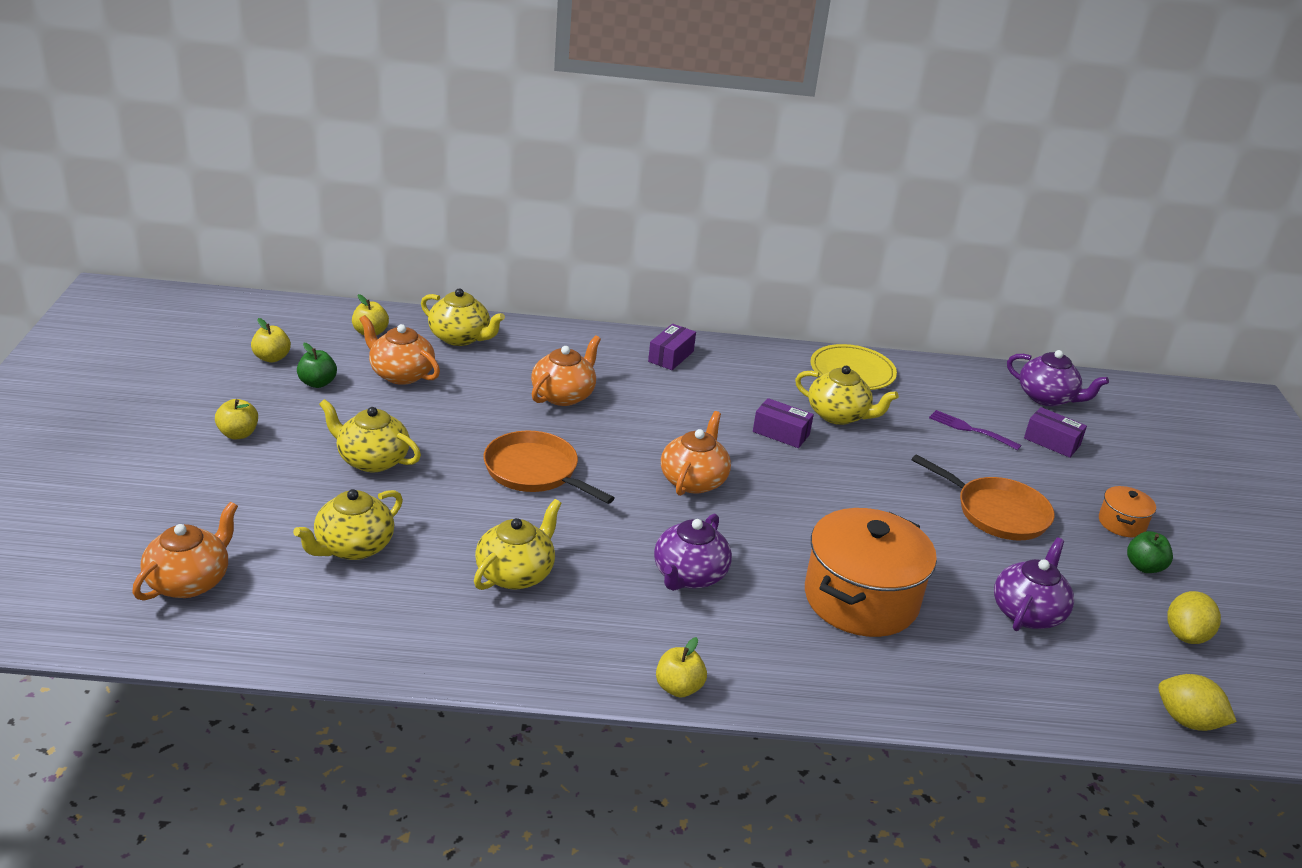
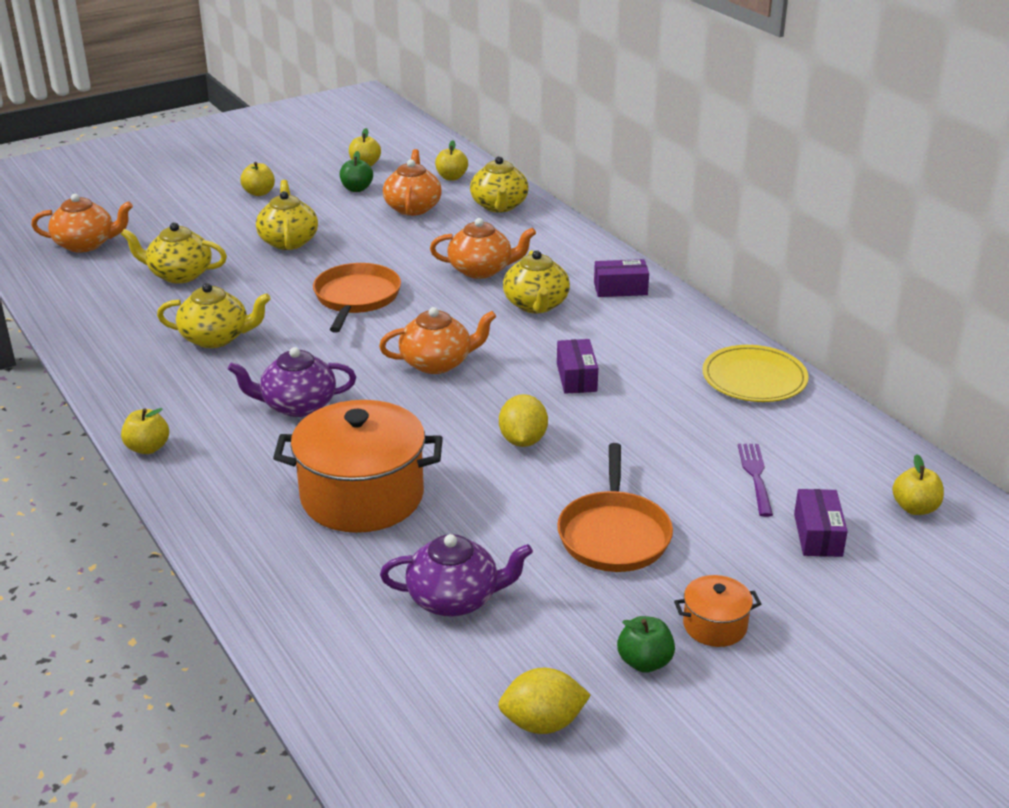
camera: 60 degrees right, 0 degrees up
yellow teapot [795,366,898,425] -> yellow teapot moved to [503,250,570,313]
purple teapot [1007,350,1109,406] -> yellow apple [892,454,944,515]
yellow lemon [1158,674,1237,731] -> yellow lemon moved to [499,394,548,447]

